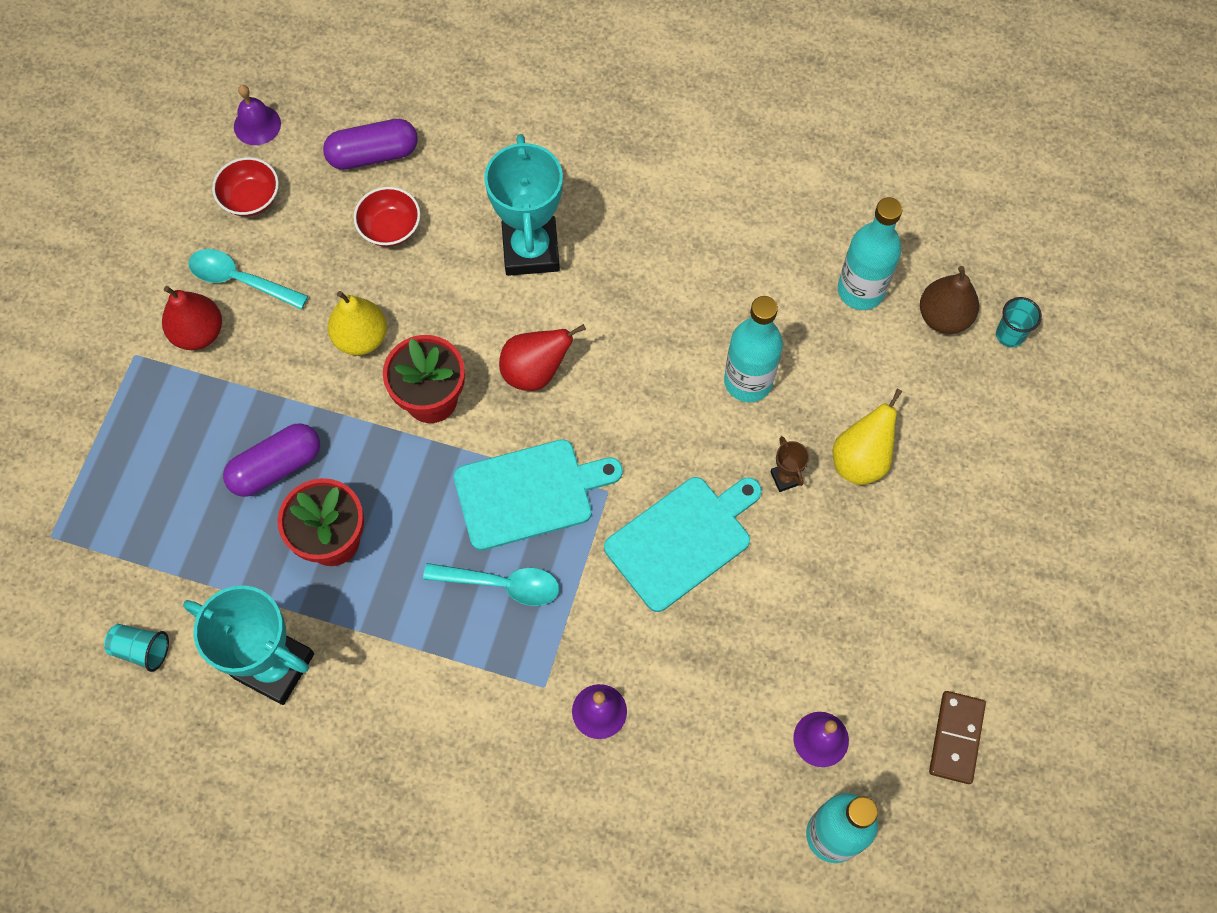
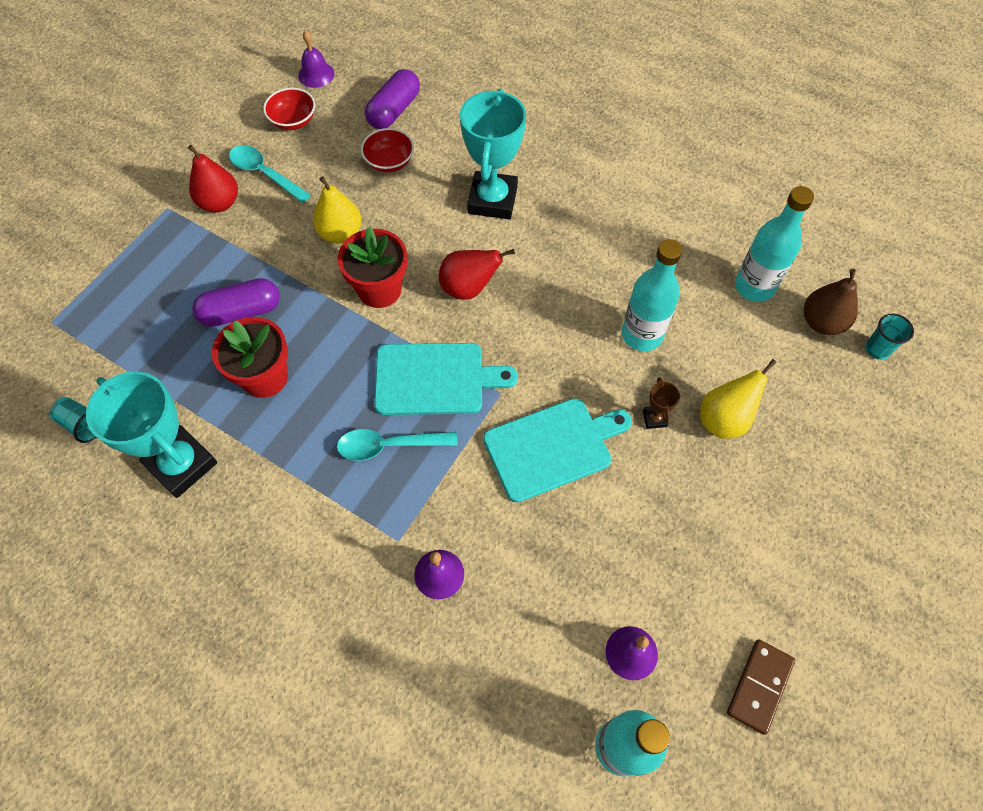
camera: 15 degrees right, 5 degrees down
purple capsule [323,119,418,170] -> purple capsule turned 60 degrees counterclockwise [365,69,420,129]
turquoise spoon [423,563,559,606] -> turquoise spoon turned 150 degrees clockwise [337,429,458,461]

